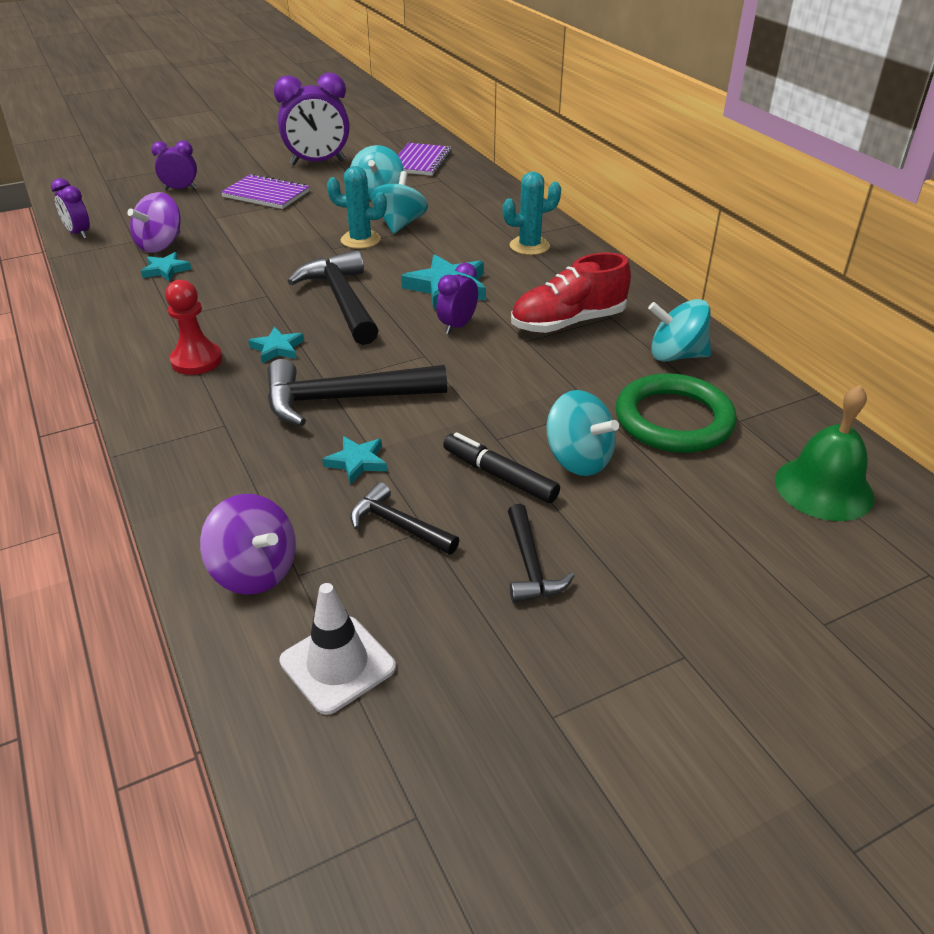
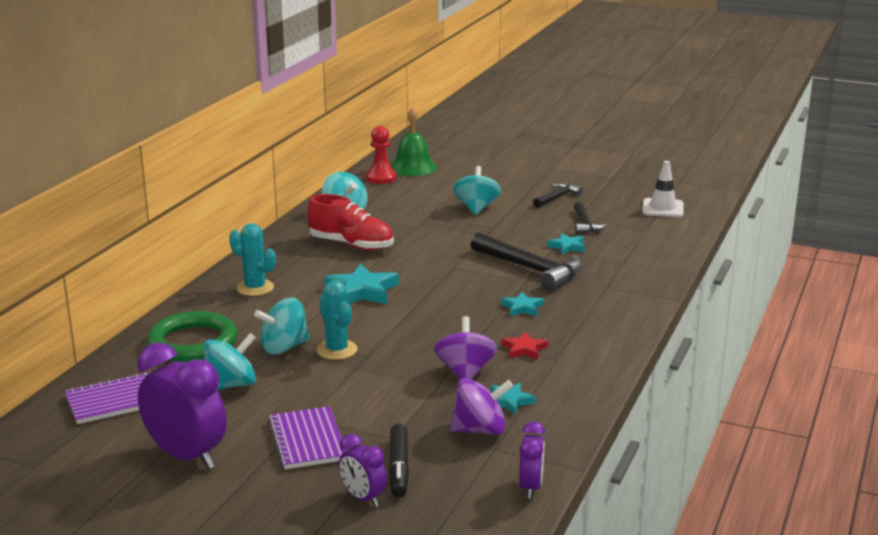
camera: 130 degrees left, 15 degrees down
red pawn [165,280,222,375] -> red pawn moved to [366,126,397,184]
purple spinning top [200,494,296,595] -> purple spinning top moved to [434,316,498,379]
black hammer [288,250,379,345] -> none
purple clock [436,263,478,334] -> none
black marker [443,432,560,503] -> black marker moved to [389,424,409,498]
green ring [616,373,737,453] -> green ring moved to [147,311,237,362]
none -> red star [502,332,548,360]

